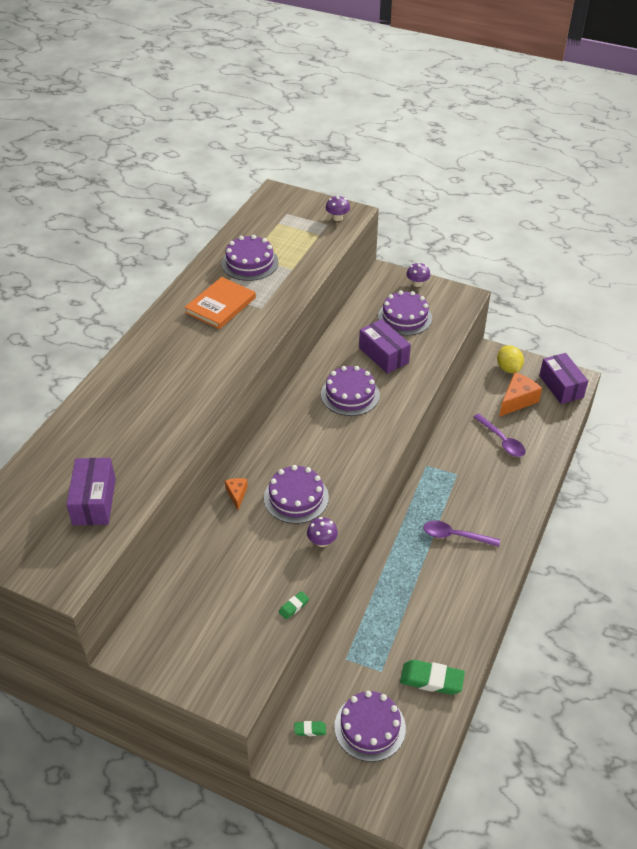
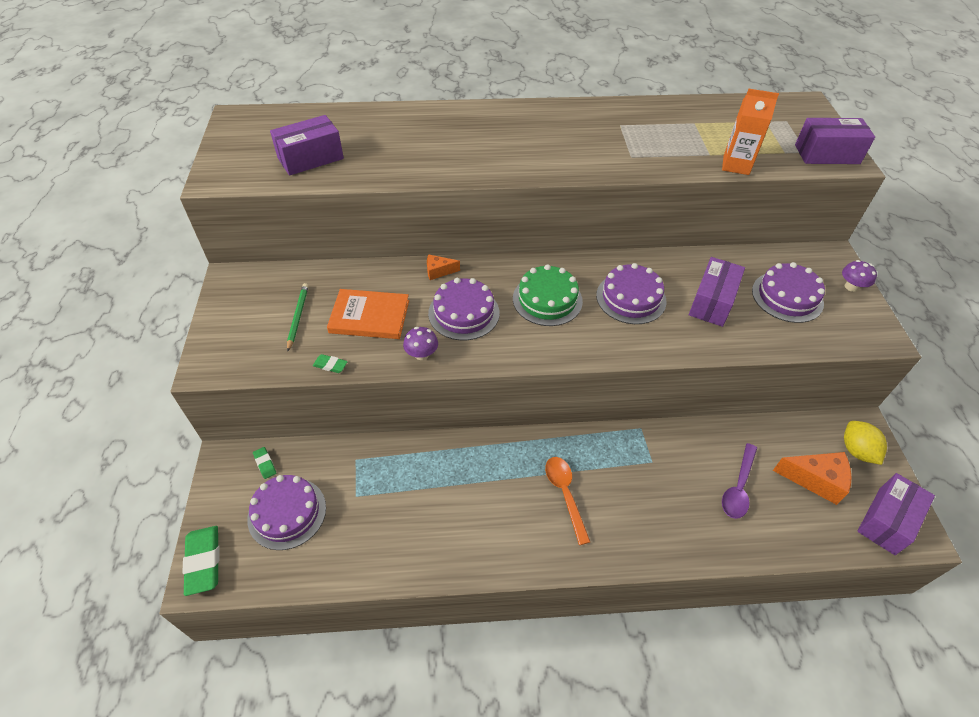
camera: 60 degrees right, 5 degrees up
orange book [185,277,256,329] -> orange book moved to [327,289,409,339]
purple cake [222,235,279,281] -> none
orange cheese [225,478,248,510] -> orange cheese turned 150 degrees counterclockwise [427,255,460,280]
purple mushroom [326,195,350,221] -> purple box [795,118,875,164]
green eraser [400,660,465,695] -> green eraser moved to [183,526,220,596]
purple spoon [423,520,500,547] -> orange spoon [545,457,590,545]
yellow lemon [497,345,524,373] -> yellow lemon turned 60 degrees counterclockwise [844,421,887,465]
none -> green pencil [287,283,308,352]
none -> green cake [513,264,583,326]
none -> orange carton [722,89,779,175]

